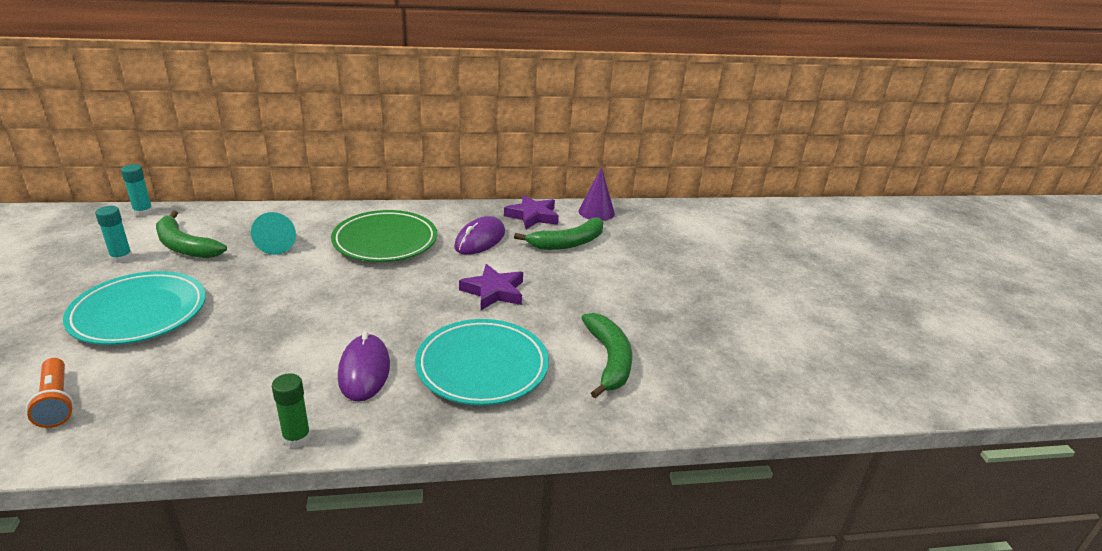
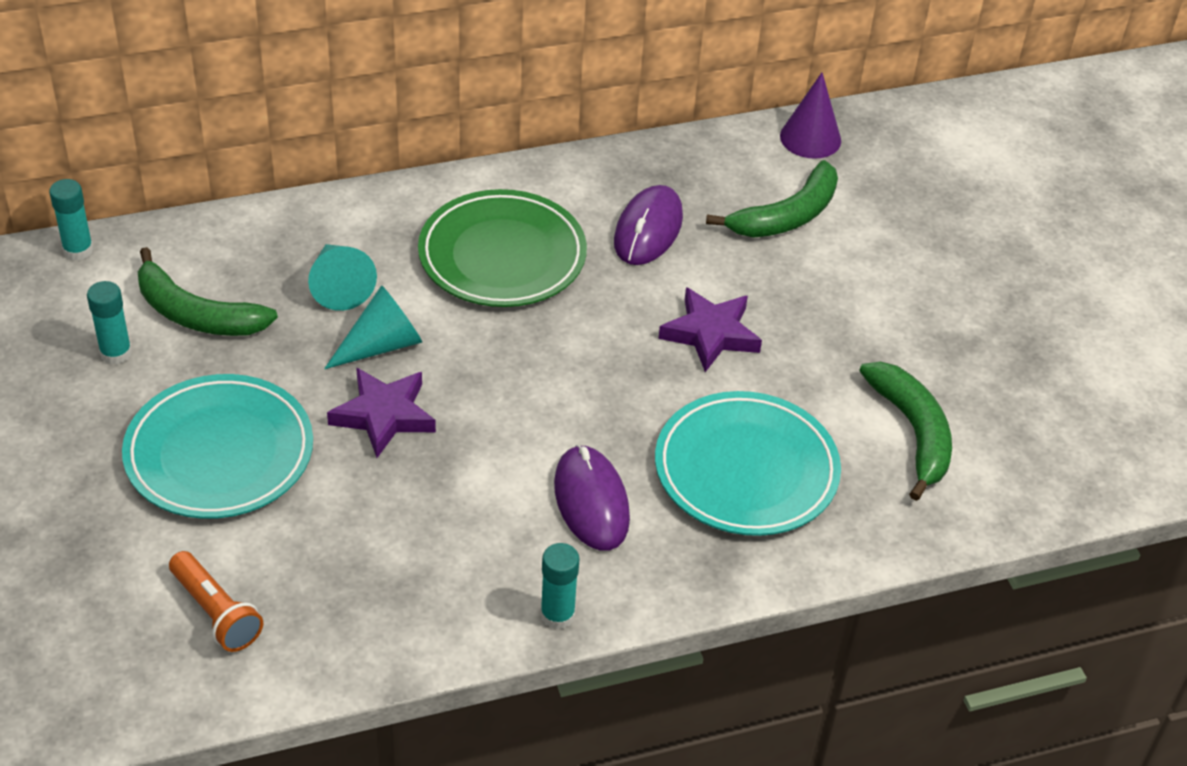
camera: 10 degrees left, 15 degrees up
green glue stick [272,373,311,448] -> turquoise glue stick [540,543,579,630]
purple star [504,195,559,229] -> purple star moved to [327,367,436,458]
none -> turquoise cone [324,285,422,369]

